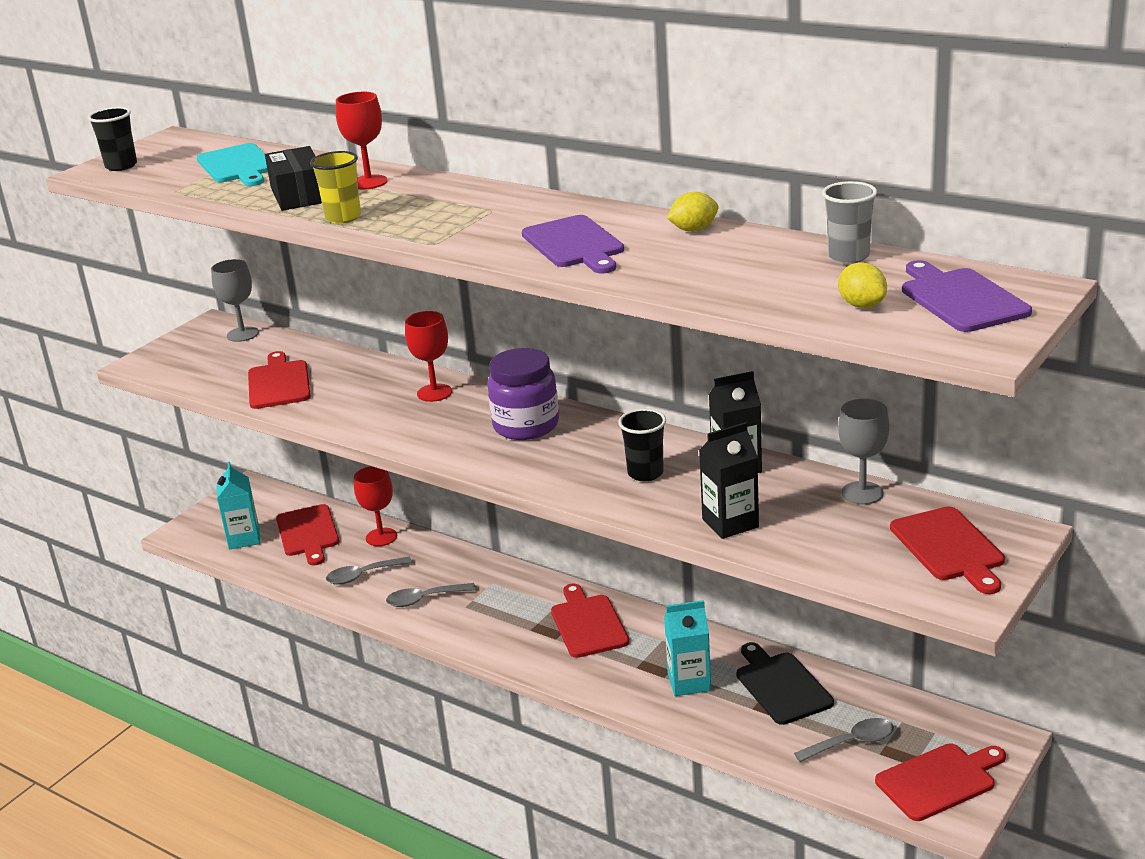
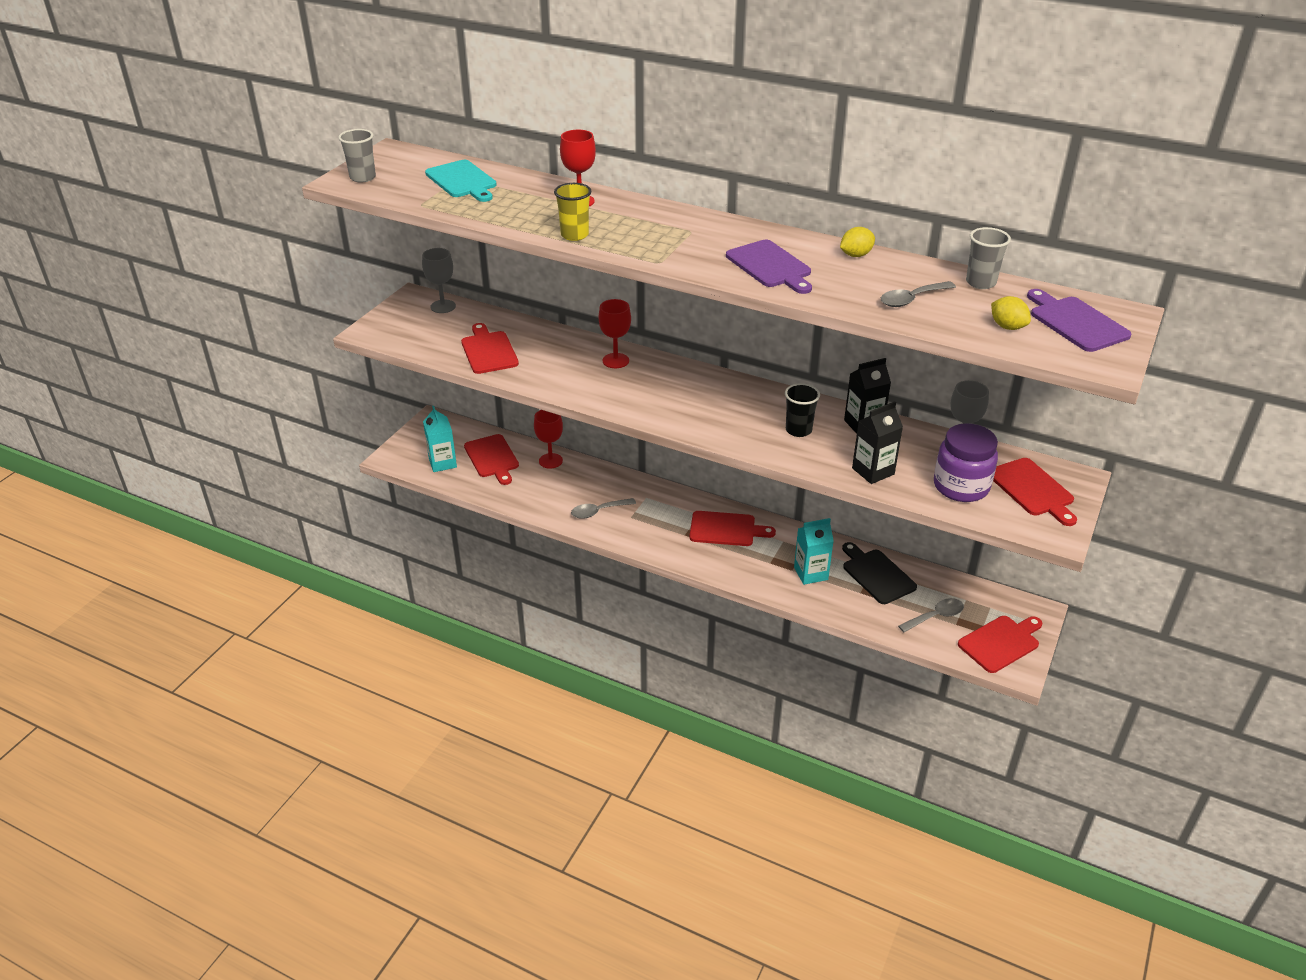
camera: 10 degrees left, 10 degrees up
black cup [88,107,137,171] -> grey cup [338,129,376,183]
black box [265,146,322,211] -> none
grey spoon [326,557,412,585] -> grey spoon moved to [881,281,956,307]
purple jar [487,348,559,440] -> purple jar moved to [934,423,998,502]
red cutting board [551,583,629,658] -> red cutting board turned 120 degrees clockwise [689,511,776,546]

